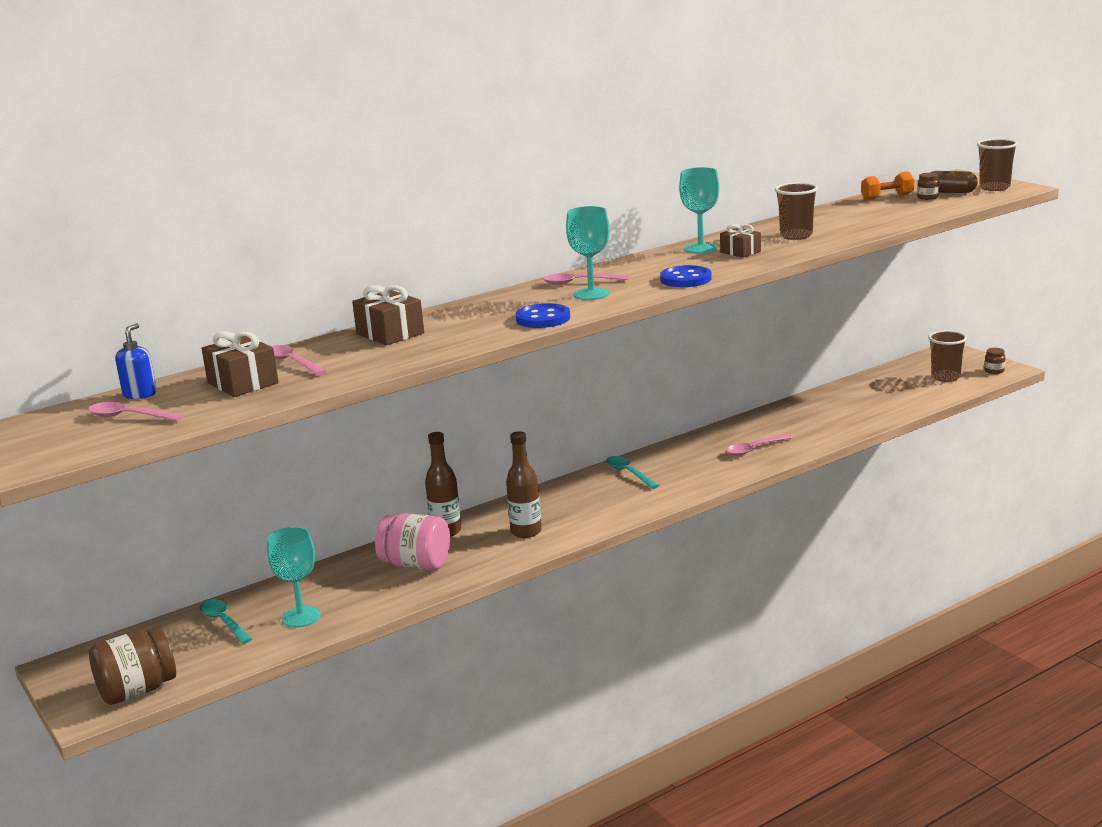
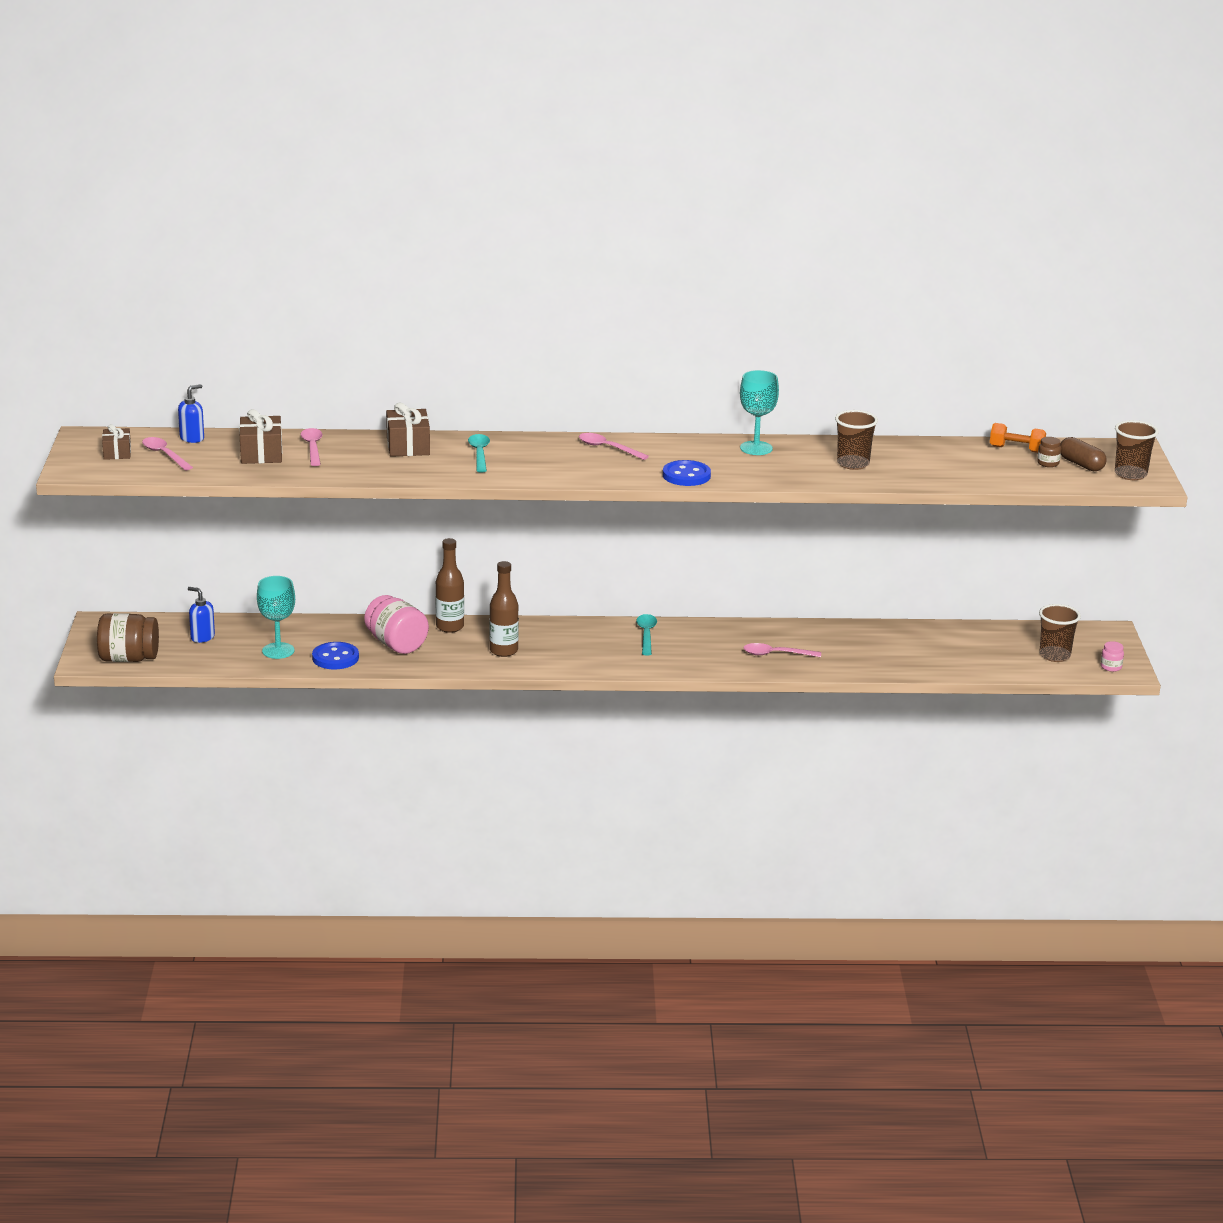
camera: 30 degrees right, 5 degrees up
turquoise spoon [199,599,252,644] -> turquoise spoon moved to [468,434,490,472]
blue button [516,303,570,328] -> blue button moved to [312,642,359,669]
turquoise goblet [566,206,610,300] -> none
brown gift [720,224,761,258] -> brown gift moved to [102,424,131,460]
brown jar [984,348,1006,374] -> pink jar [1101,641,1124,672]
none -> blue soap dispenser [188,587,215,643]

